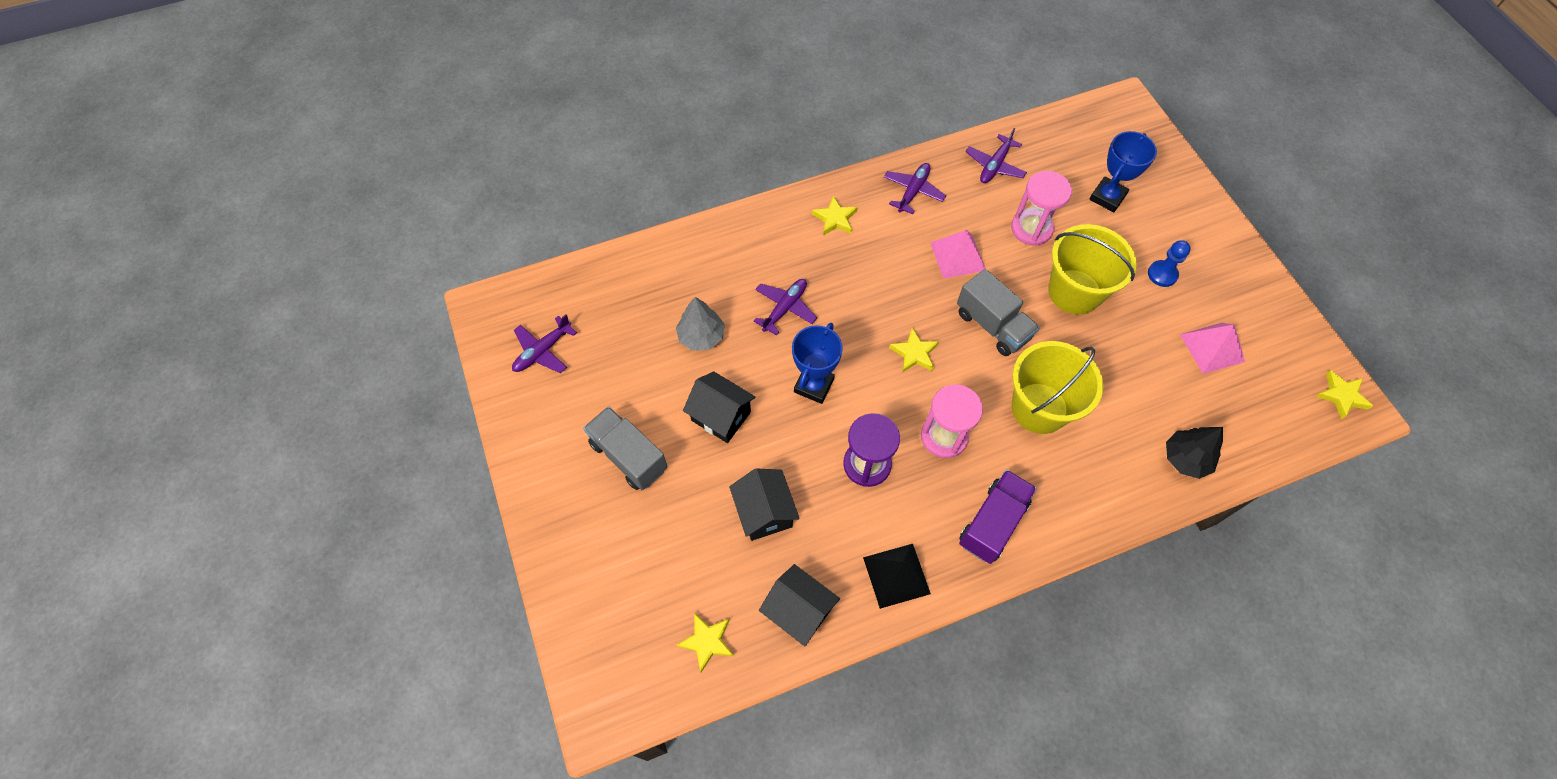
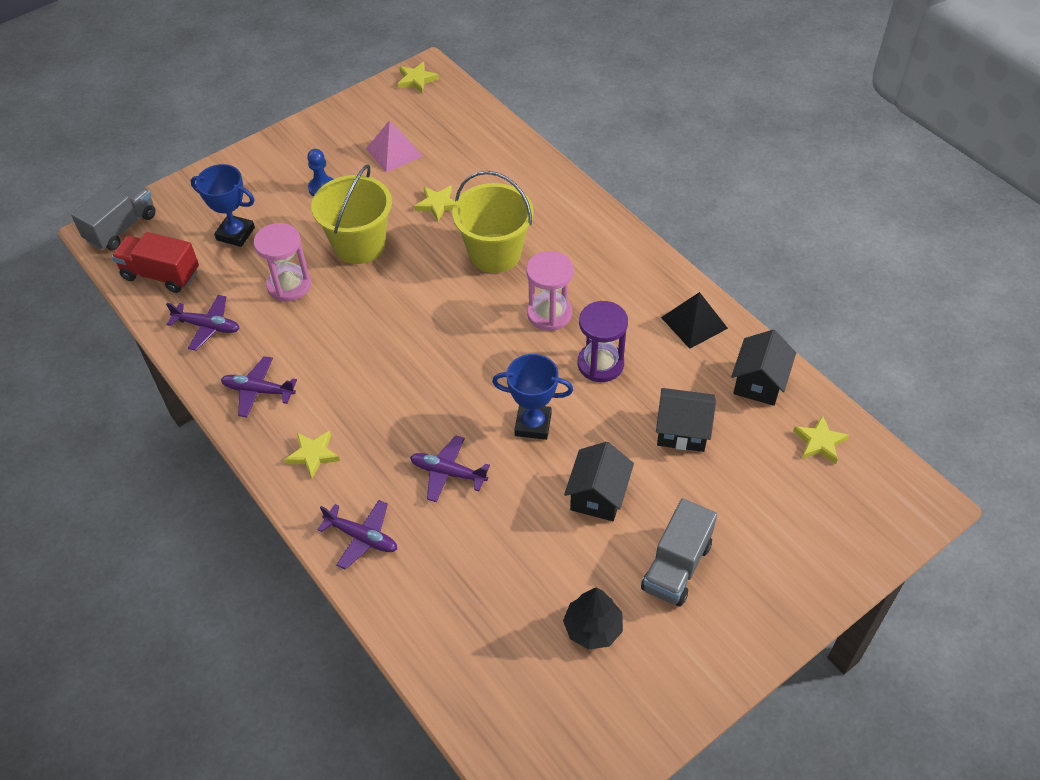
camera: 105 degrees left, 10 degrees down
purple plane [512,314,577,373] -> purple plane moved to [317,500,397,570]
grey tree [676,297,725,351] -> none
black house [729,468,800,541] -> black house turned 45 degrees clockwise [656,388,716,452]
yellow star [889,328,939,373] -> yellow star moved to [414,186,455,222]
pink pyramid [930,230,986,279] -> none
grey truck [957,269,1040,356] -> grey truck moved to [71,180,156,251]
purple truck [959,470,1037,564] -> none
black tree [1166,427,1223,479] -> black tree moved to [563,587,623,650]
none -> red truck [112,232,199,293]

